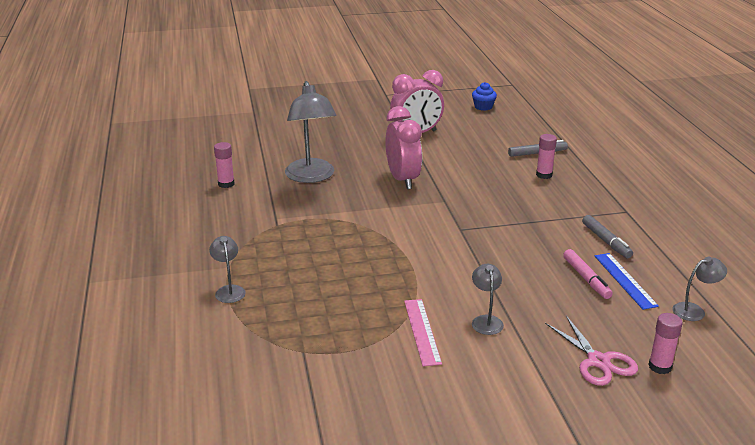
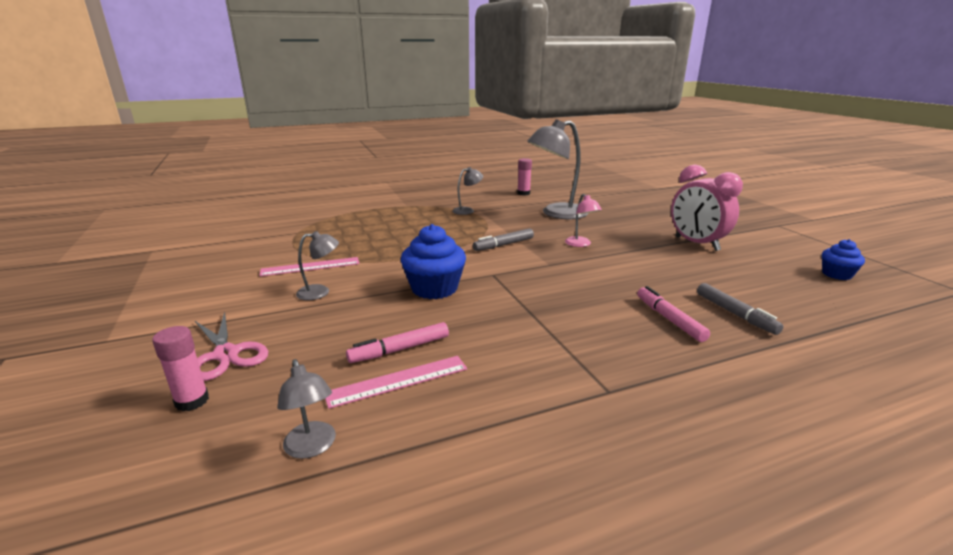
camera: 80 degrees right, 5 degrees down
grey lamp [209,236,246,303] -> grey lamp moved to [452,167,483,215]
pink clock [385,106,422,189] -> pink lamp [565,194,602,247]
pink glue stick [536,134,557,179] -> pink marker [637,286,710,342]
pink scissors [545,316,638,386] -> pink scissors turned 90 degrees counterclockwise [195,312,268,381]
grey marker [582,215,633,258] -> grey marker moved to [473,228,534,251]
blue ruler [595,253,659,310] -> pink ruler [325,356,467,409]
none -> blue cupcake [401,224,466,299]

